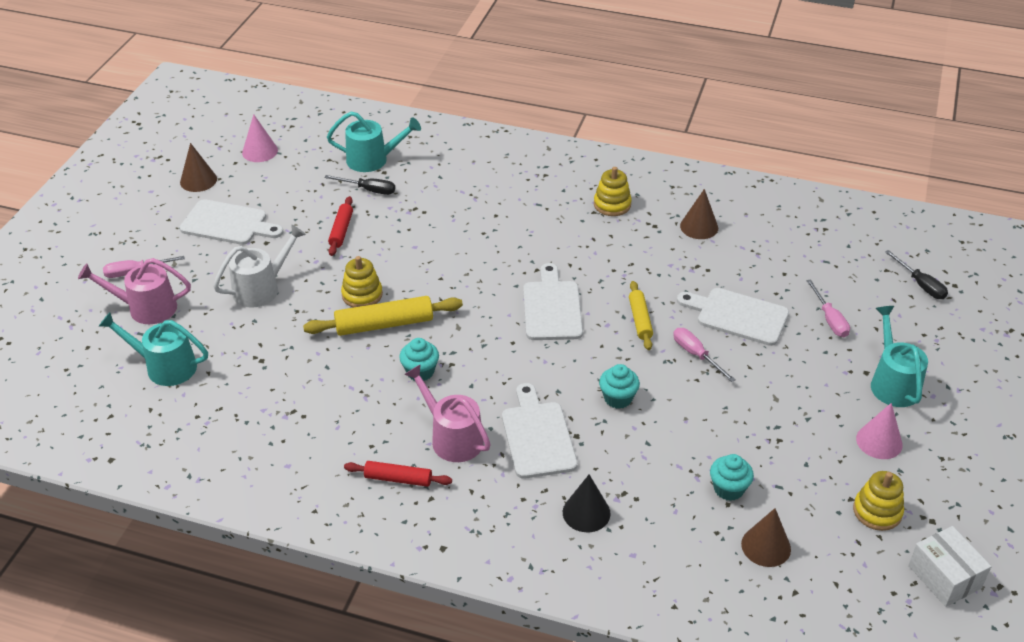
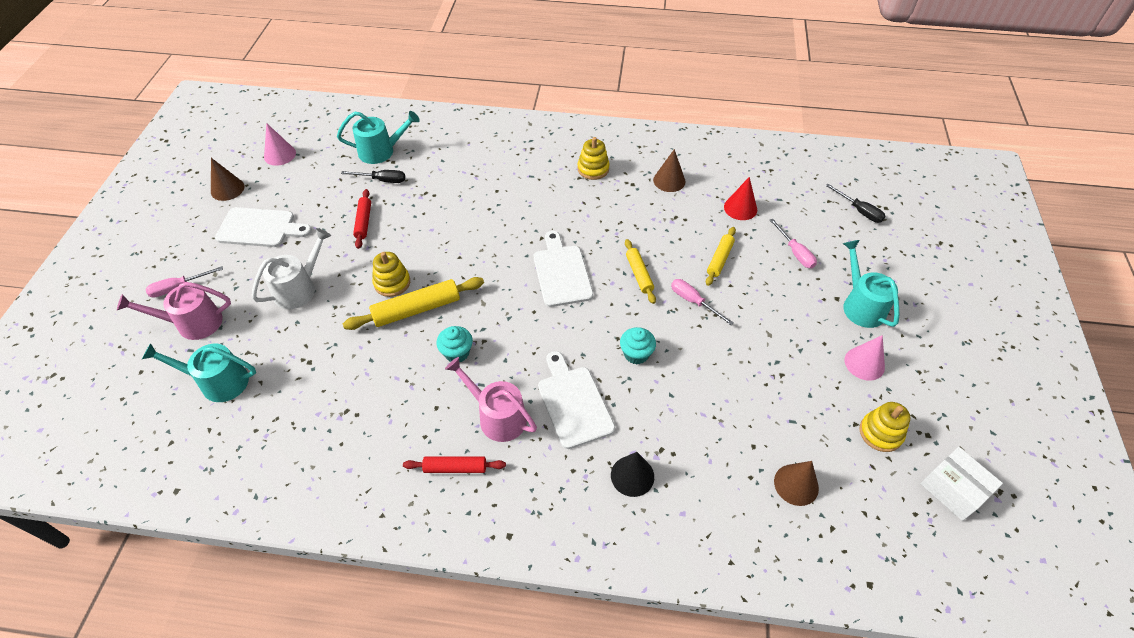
camera: 10 degrees left, 10 degrees up
white cutting board [677,288,789,346] -> yellow rolling pin [706,227,736,286]
turquoise cupcake [710,454,754,501] -> none
none -> red cone [724,177,757,220]

